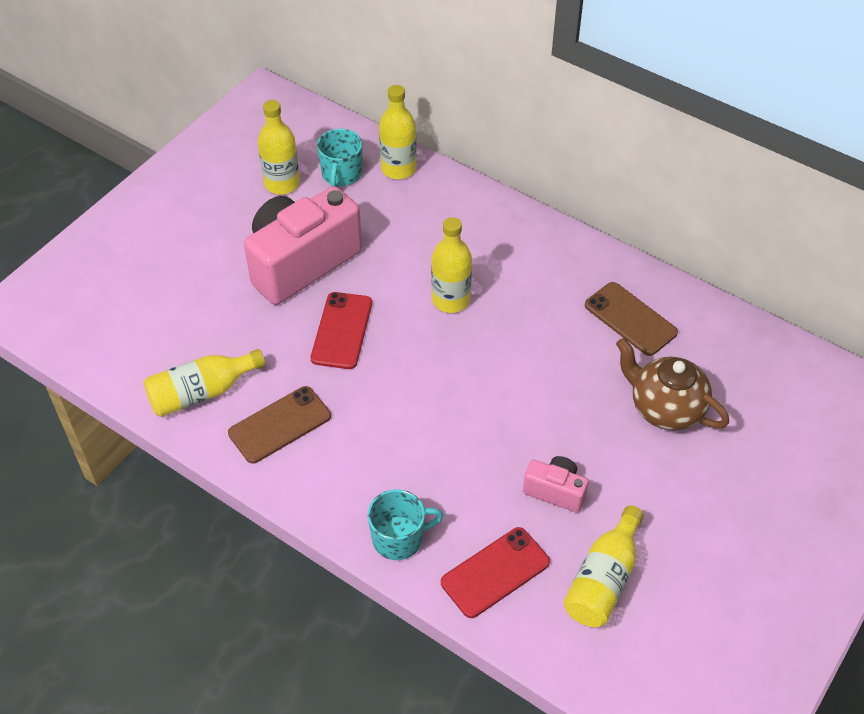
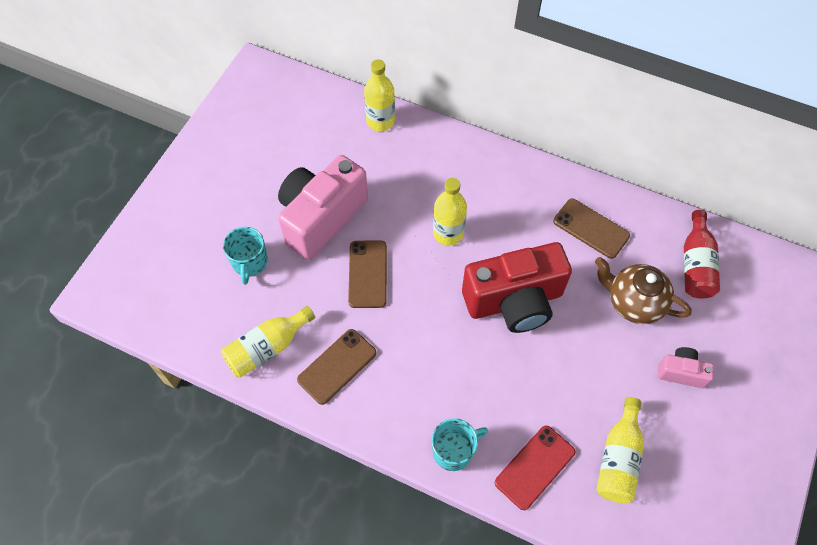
camera: 10 degrees left, 10 degrees up
yellow bottle [258,100,300,194] -> none
red phone [311,292,372,369] -> brown phone [348,240,387,308]
turquoise mug [317,129,362,187] -> turquoise mug moved to [223,227,268,285]
pink camera [523,456,589,513] -> pink camera moved to [658,347,714,388]
none -> red camera [462,242,572,333]
none -> red bottle [684,210,720,299]

